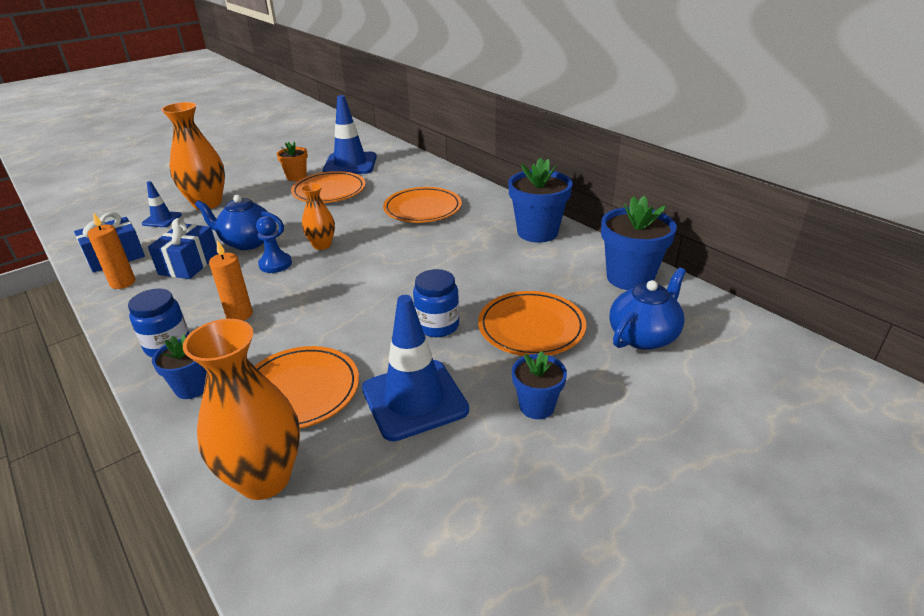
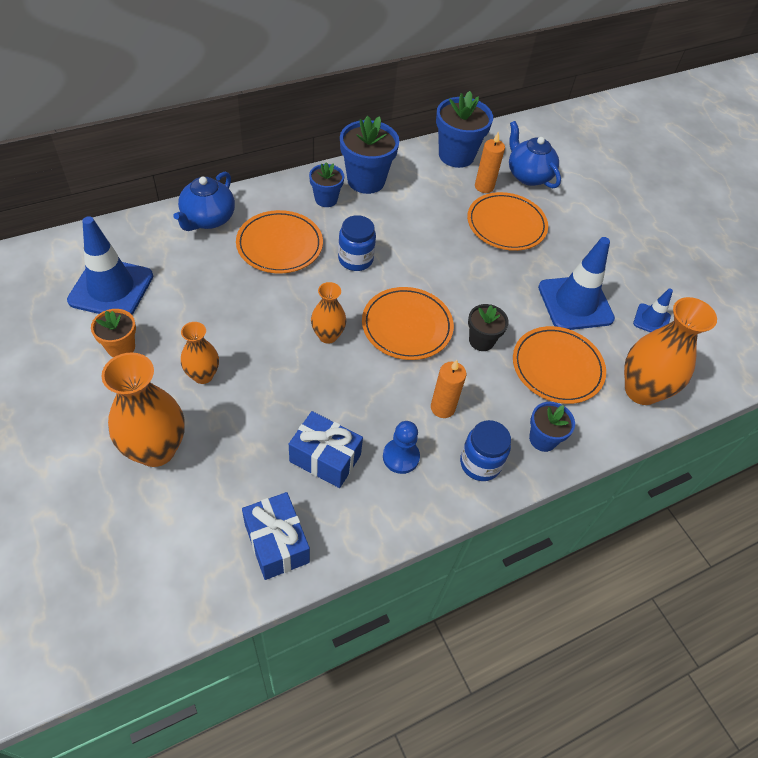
camera: 85 degrees left, 20 degrees up
orange candle [87,212,135,289] -> orange candle moved to [475,131,505,193]
blue traffic cone [142,181,182,227] -> blue traffic cone moved to [633,289,673,333]
blue teapot [195,195,284,250] -> blue teapot moved to [174,172,235,231]
blue pawn [256,216,292,273] -> blue pawn moved to [383,421,420,474]
orange plate [291,171,366,203] -> orange plate moved to [362,287,454,360]
blue jar [413,269,459,337] -> blue jar moved to [338,215,376,271]
blue flower pot [512,351,567,419] -> blue flower pot moved to [309,162,344,207]
none -> orange vase [181,322,219,384]
none -> black flower pot [468,304,509,351]

